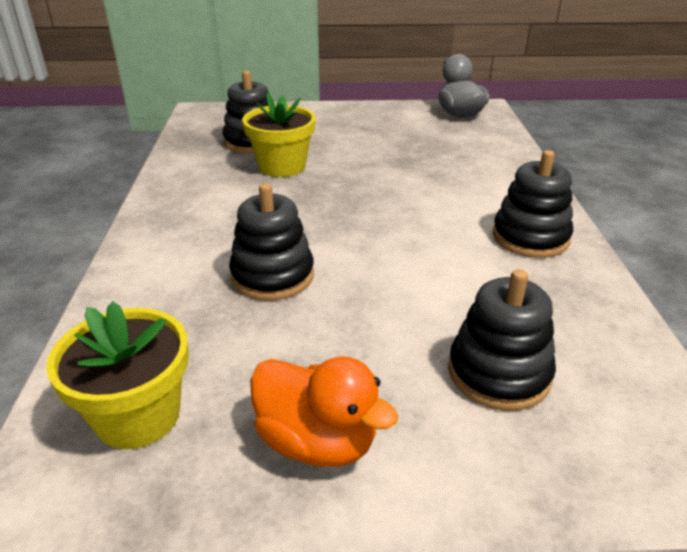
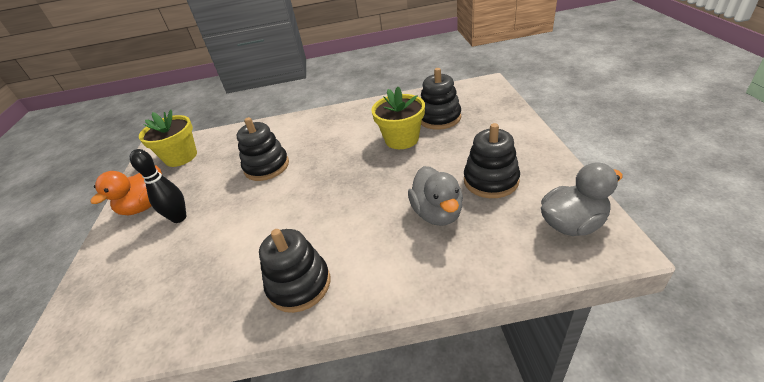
camera: 90 degrees right, 5 degrees up
black stacking toy [448,269,556,411] -> black stacking toy moved to [464,123,520,198]
none -> black bowling pin [130,149,187,223]
none -> grey duck [408,166,463,226]

